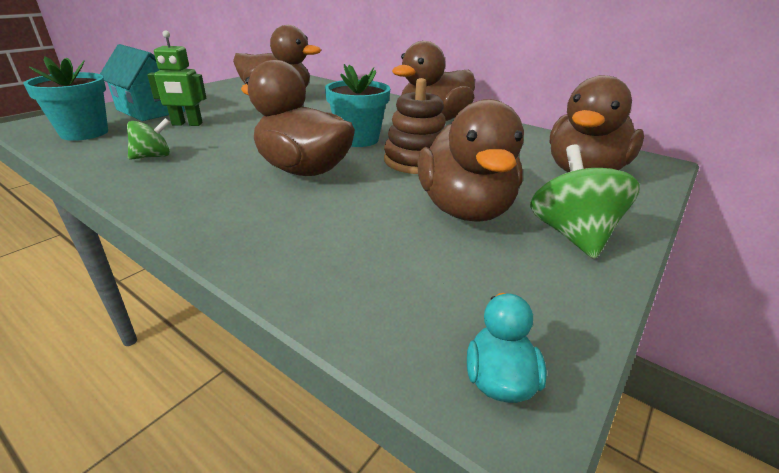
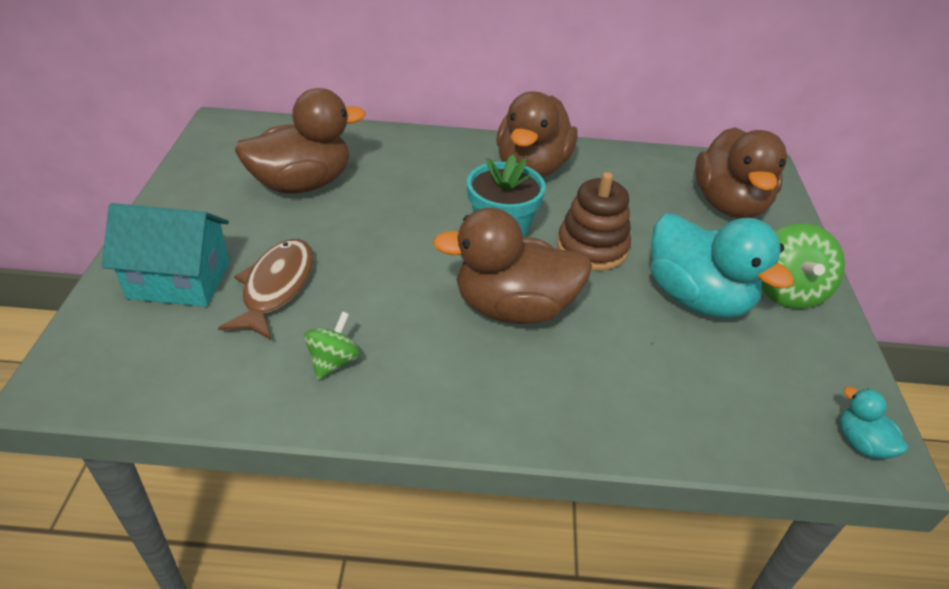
camera: 35 degrees left, 10 degrees up
turquoise flower pot [23,56,108,141] -> none
green robot [147,31,206,126] -> brown fish [218,239,314,340]
brown duck [417,99,524,222] -> turquoise duck [651,213,794,318]
green spinning top [530,144,640,259] -> green spinning top turned 135 degrees counterclockwise [762,223,845,309]

